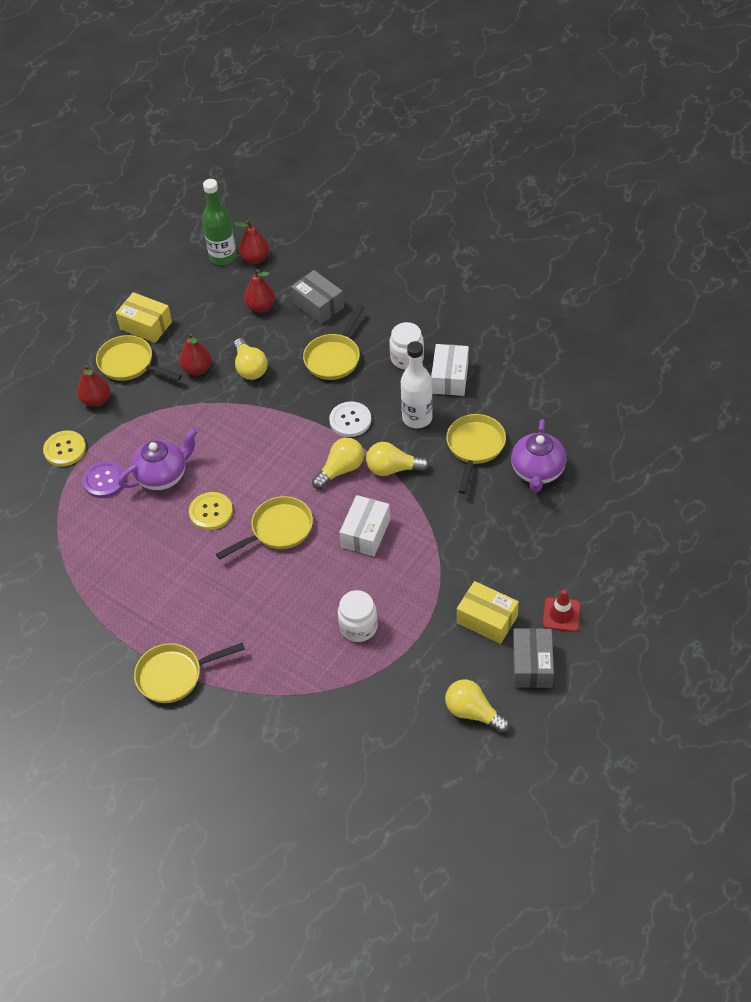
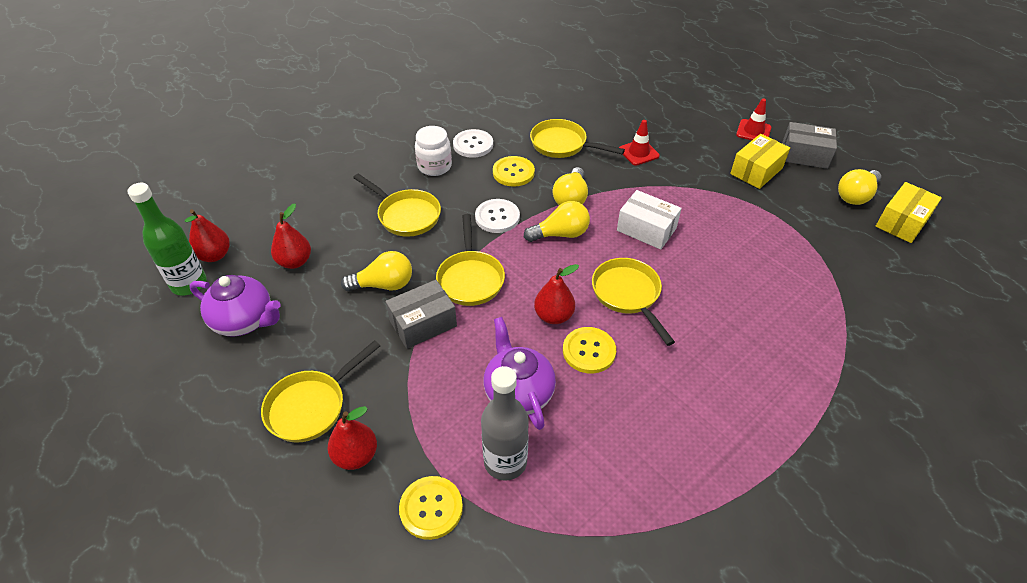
camera: 80 degrees left, 5 degrees down
purple button [82,461,126,498] -> grey bottle [481,366,529,481]
yellow box [116,292,172,343] -> yellow box moved to [876,182,942,243]
yellow pan [134,642,245,703] -> yellow pan moved to [436,214,505,306]
red pear [179,333,212,375] -> red pear moved to [534,264,579,324]
grey box [291,270,344,324] -> grey box moved to [385,280,457,349]
yellow light bulb [312,437,364,489] -> yellow light bulb turned 105 degrees clockwise [524,201,590,242]
white jar [338,590,378,642] -> none
white bottle [401,341,433,428] -> yellow button [493,156,535,187]
white box [431,344,469,396] -> white button [453,129,493,158]
purple teapot [511,419,566,492] -> purple teapot moved to [189,275,280,337]
none -> red traffic cone [619,120,660,166]

